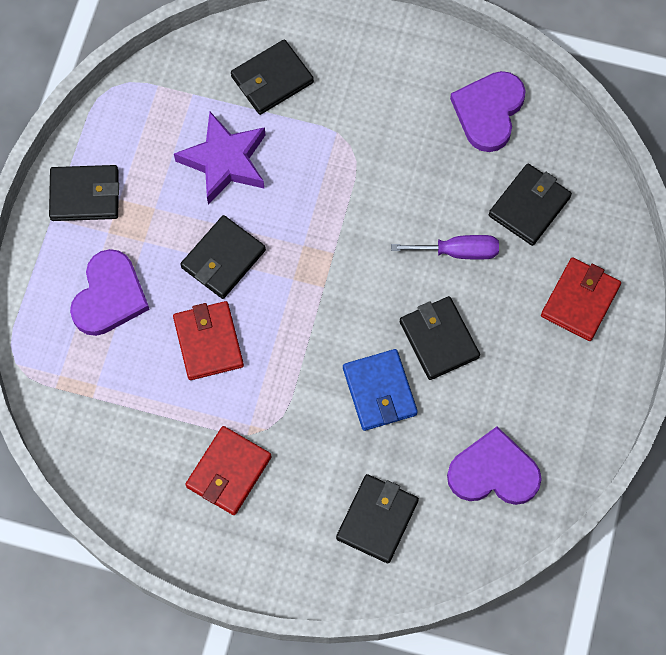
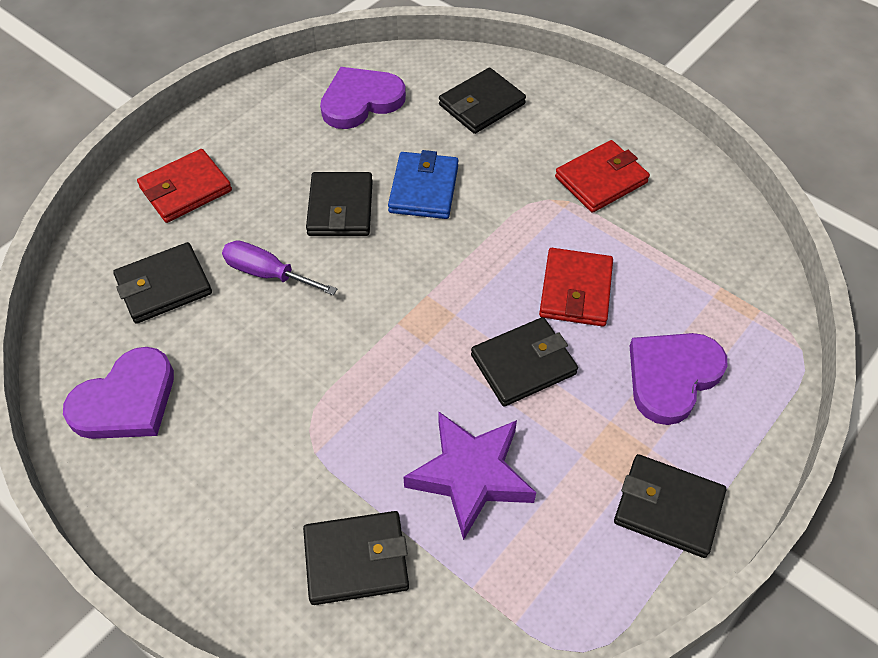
camera: 155 degrees left, 15 degrees down
purple heart [447,427,542,505] -> purple heart turned 120 degrees clockwise [320,67,406,129]

